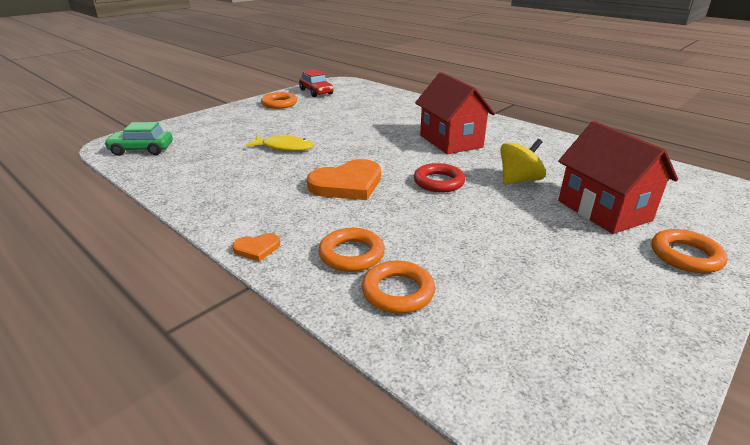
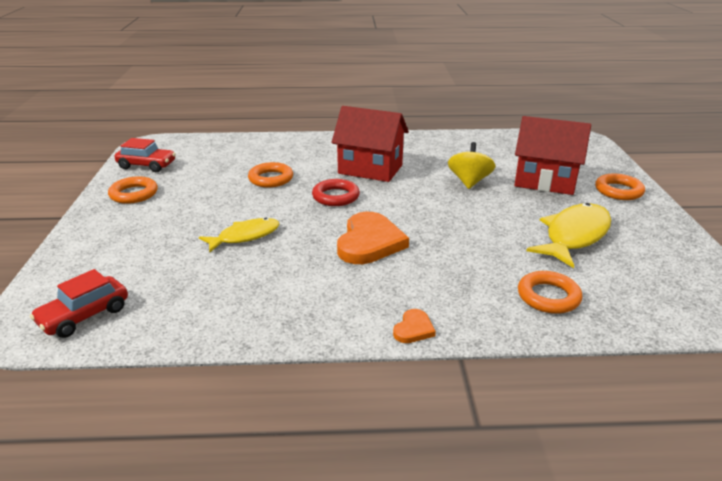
camera: 45 degrees left, 0 degrees up
green car [104,122,173,156] -> red car [30,269,128,338]
orange ring [319,228,385,272] -> orange ring moved to [248,162,293,187]
red ring [414,163,465,192] -> red ring moved to [312,179,360,206]
none -> yellow fish [526,203,611,268]

